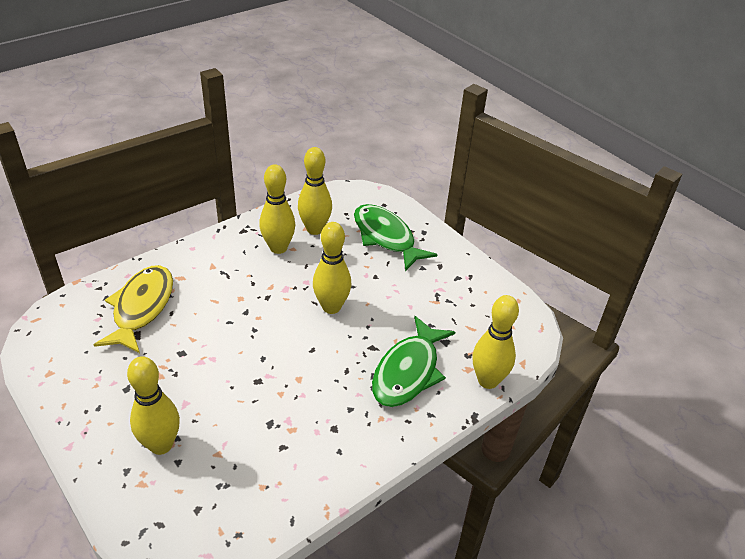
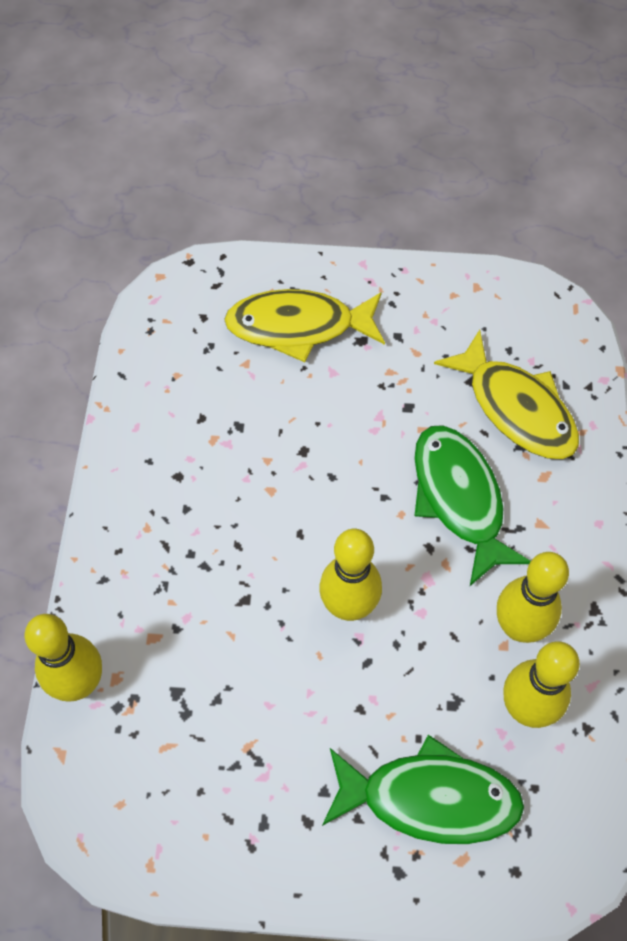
camera: 135 degrees right, 20 degrees up
yellow bowling pin [127,356,180,455] -> yellow fish [224,289,385,362]
green fish [372,316,455,407] -> green fish moved to [414,425,531,586]

